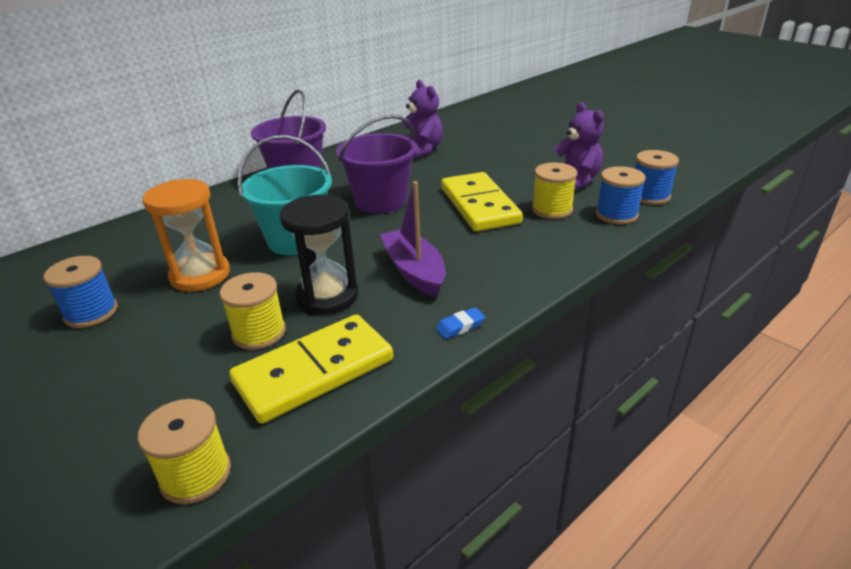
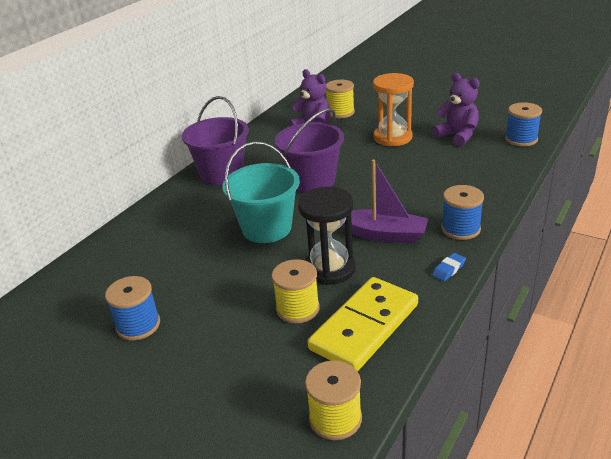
camera: 15 degrees left, 0 degrees up
orange hourglass [142,179,230,292] -> orange hourglass moved to [373,73,414,147]
purple boat [380,181,446,297] -> purple boat turned 150 degrees clockwise [342,159,429,244]
yellow domino [441,172,523,231] -> none
yellow spool [532,162,577,219] -> yellow spool moved to [326,80,355,118]
blue spool [596,166,646,224] -> blue spool moved to [442,185,484,240]

